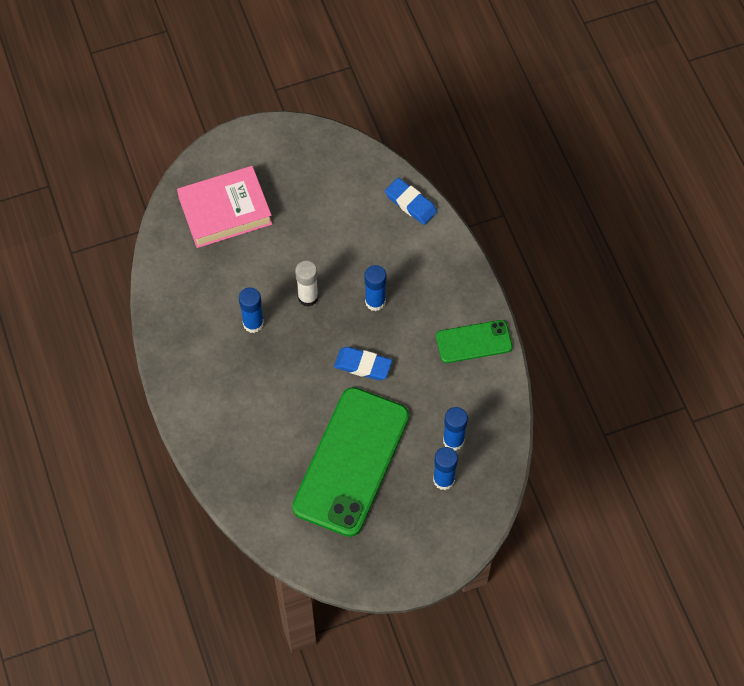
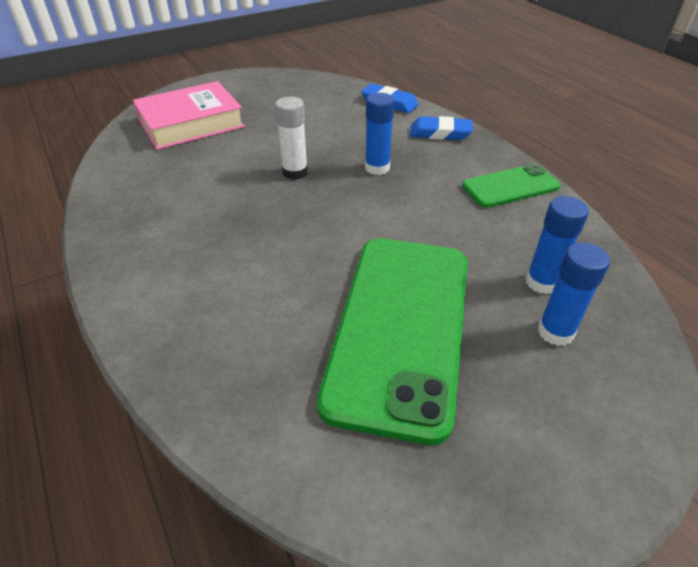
camera: 10 degrees left, 20 degrees down
blue glue stick [239,287,264,333] -> none
blue eraser [334,347,392,380] -> blue eraser moved to [410,116,473,140]

